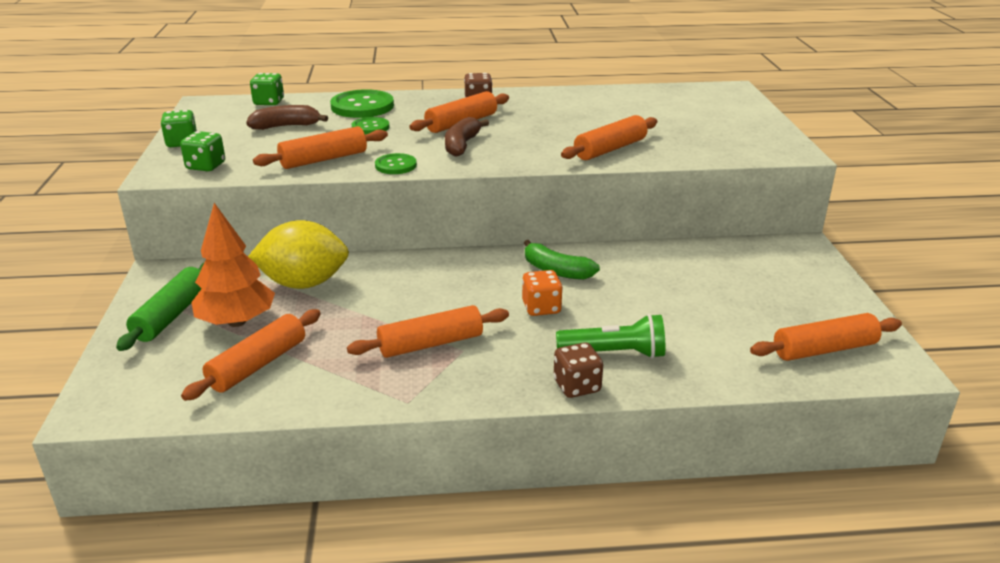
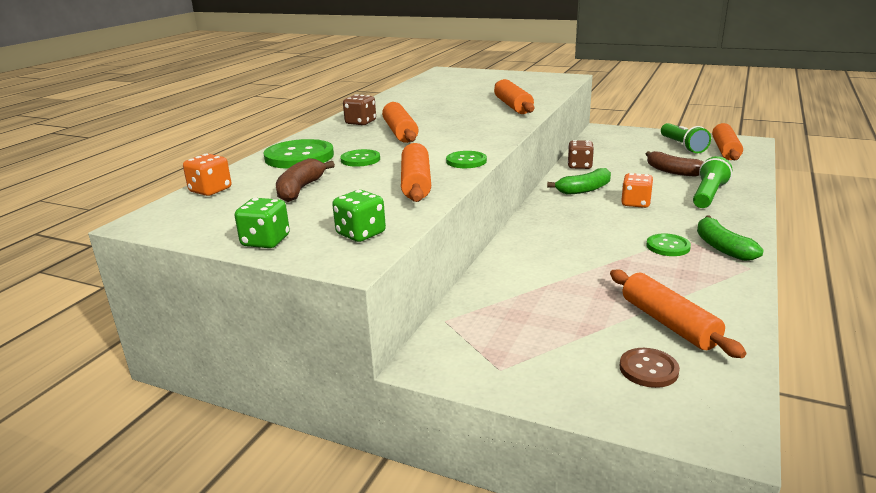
camera: 60 degrees left, 5 degrees down
green rolling pin [116,263,204,351] -> none
orange tree [191,203,275,327] -> none
yellow lemon [248,220,349,289] -> none
green dice [250,73,284,105] -> orange dice [183,154,231,196]
orange rolling pin [347,305,509,358] -> green button [646,234,691,256]
brown banana [445,117,489,157] -> brown banana moved to [646,151,704,177]
brown dice [554,342,603,398] -> brown dice moved to [568,140,594,169]
none -> brown button [620,348,680,388]
none -> green flashlight [661,123,711,153]
none -> green banana [697,215,764,261]

